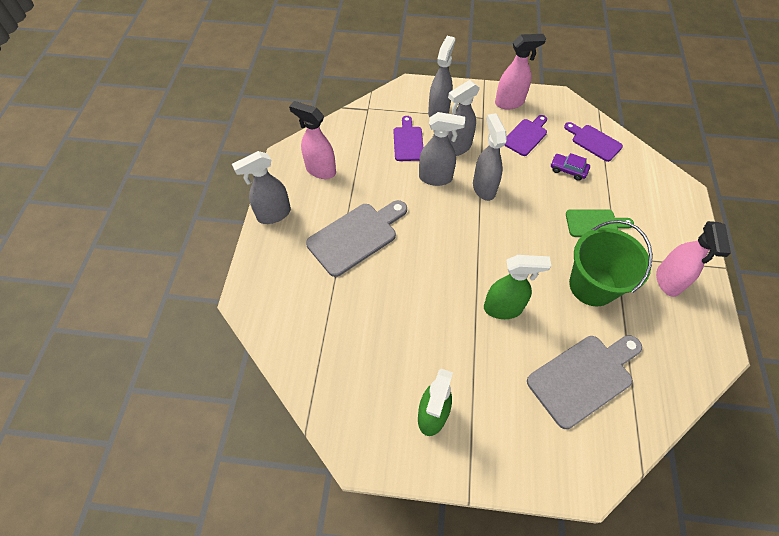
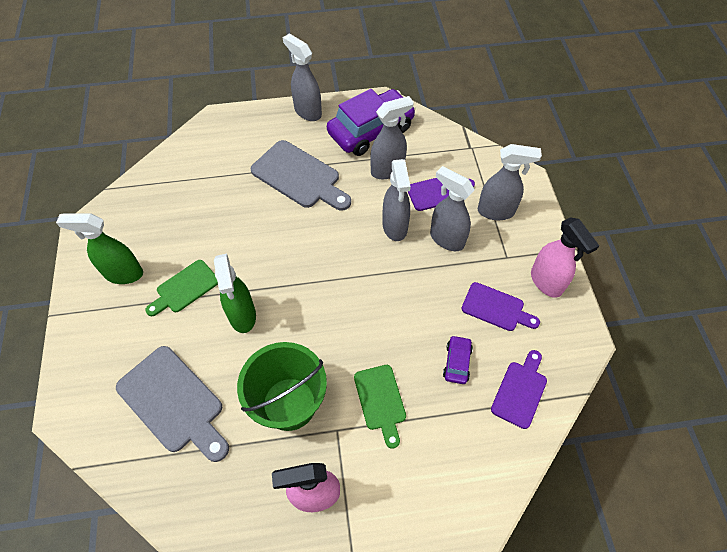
camera: 75 degrees right, 0 degrees up
pink spray bottle [289,101,336,179] -> purple car [327,89,416,156]
grey spray bottle [473,113,507,201] -> grey spray bottle moved to [370,96,414,179]
none -> green cutting board [146,260,218,317]

